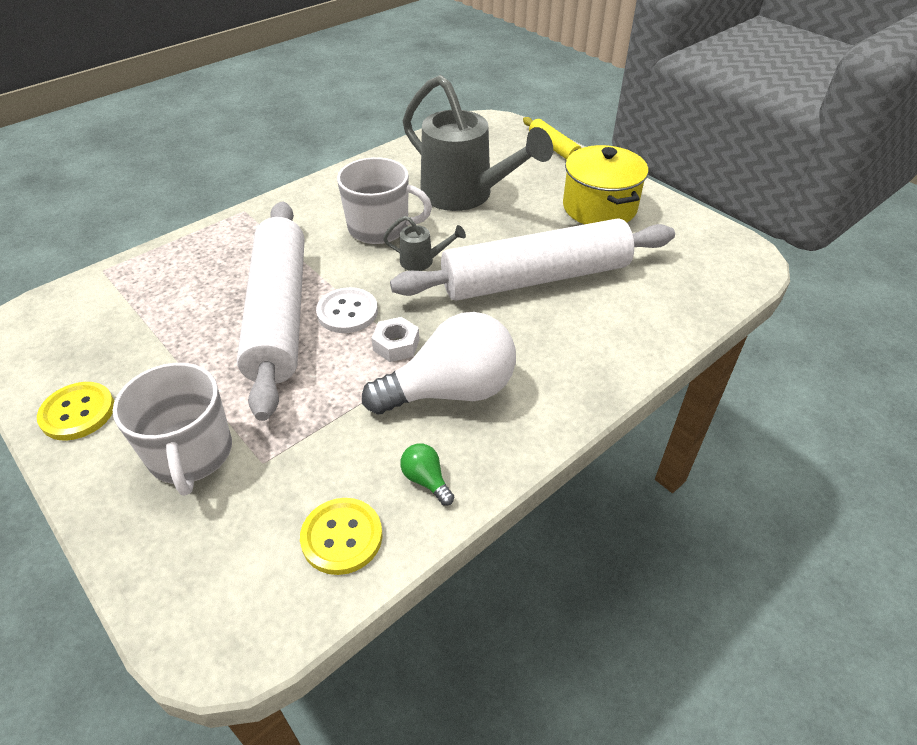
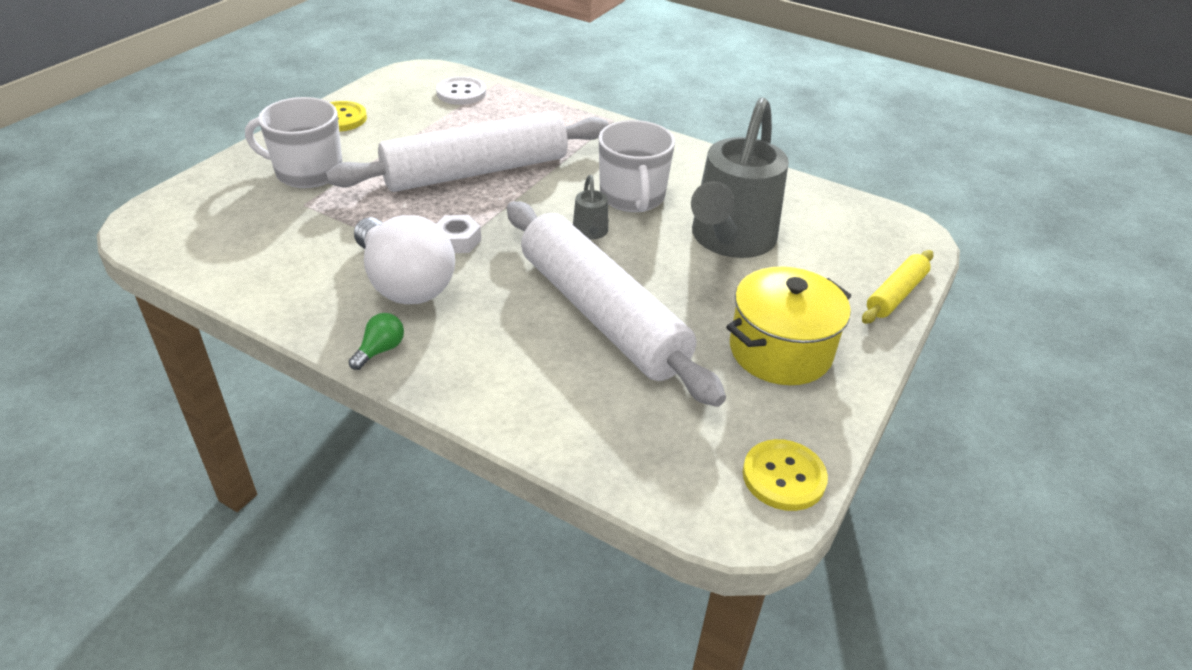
camera: 70 degrees right, 5 degrees down
white mug [113,363,232,496] -> white mug turned 45 degrees clockwise [245,97,342,188]
yellow button [300,498,383,575] -> yellow button moved to [743,439,828,511]
white button [316,287,378,333] -> white button moved to [436,77,486,105]
green light bulb [400,443,454,505] -> green light bulb moved to [348,313,404,370]

